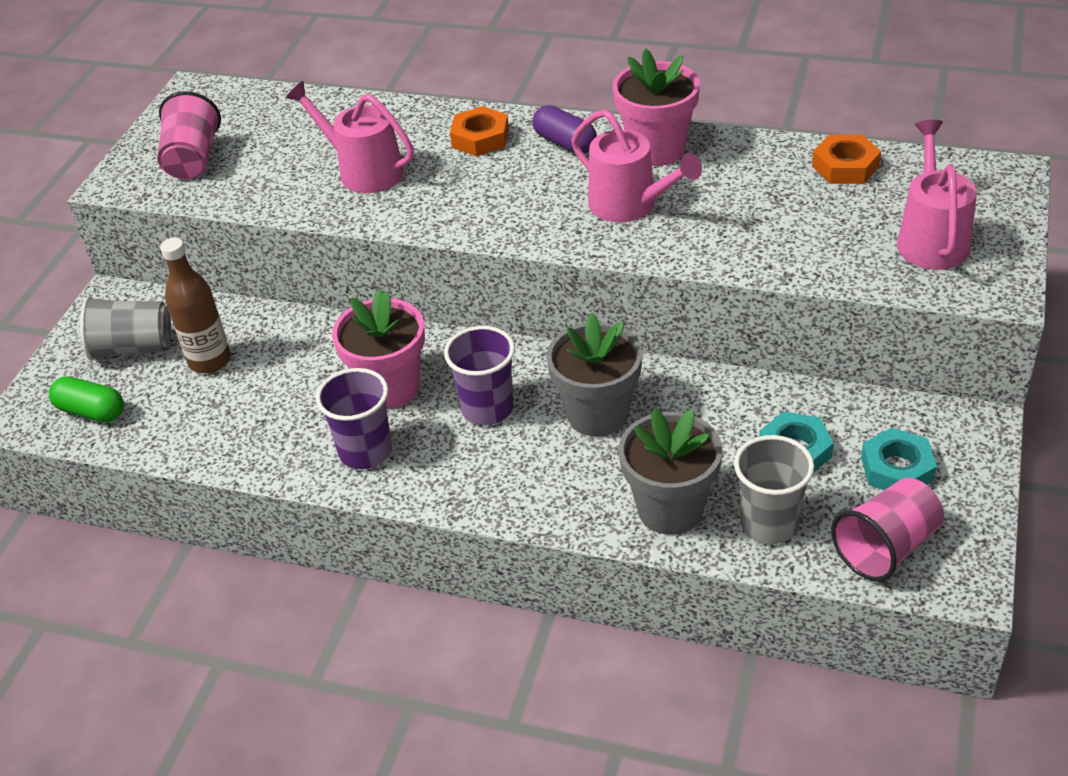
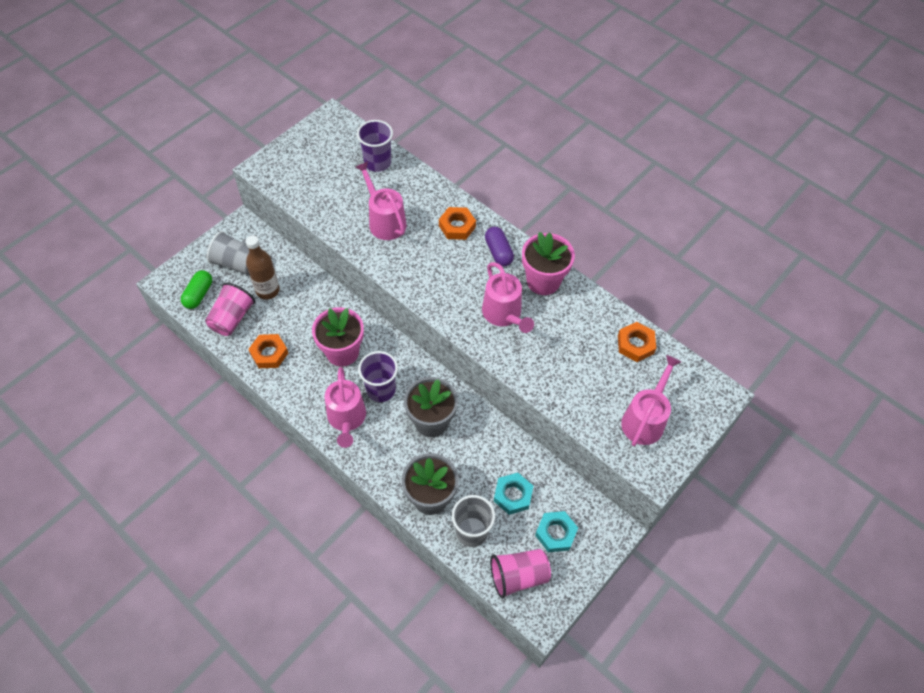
camera: 20 degrees right, 15 degrees up
green capsule [49,376,124,422] -> green capsule turned 60 degrees clockwise [181,270,212,309]
pink cup [157,91,221,179] -> pink cup moved to [205,283,255,336]
purple cup [316,368,392,469] -> purple cup moved to [357,120,393,172]
none -> orange nut [249,334,288,368]
none -> pink watering can [325,367,366,448]

